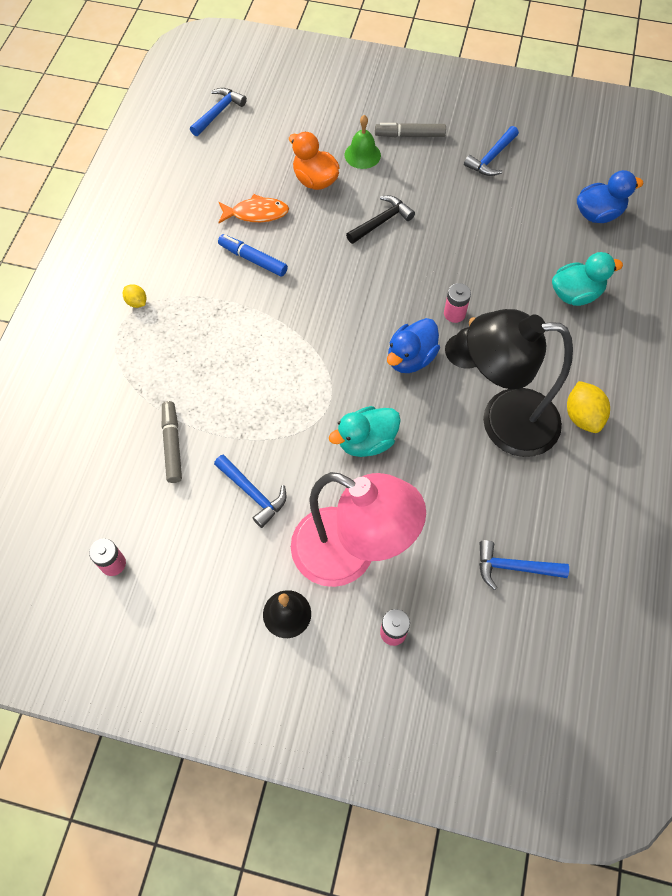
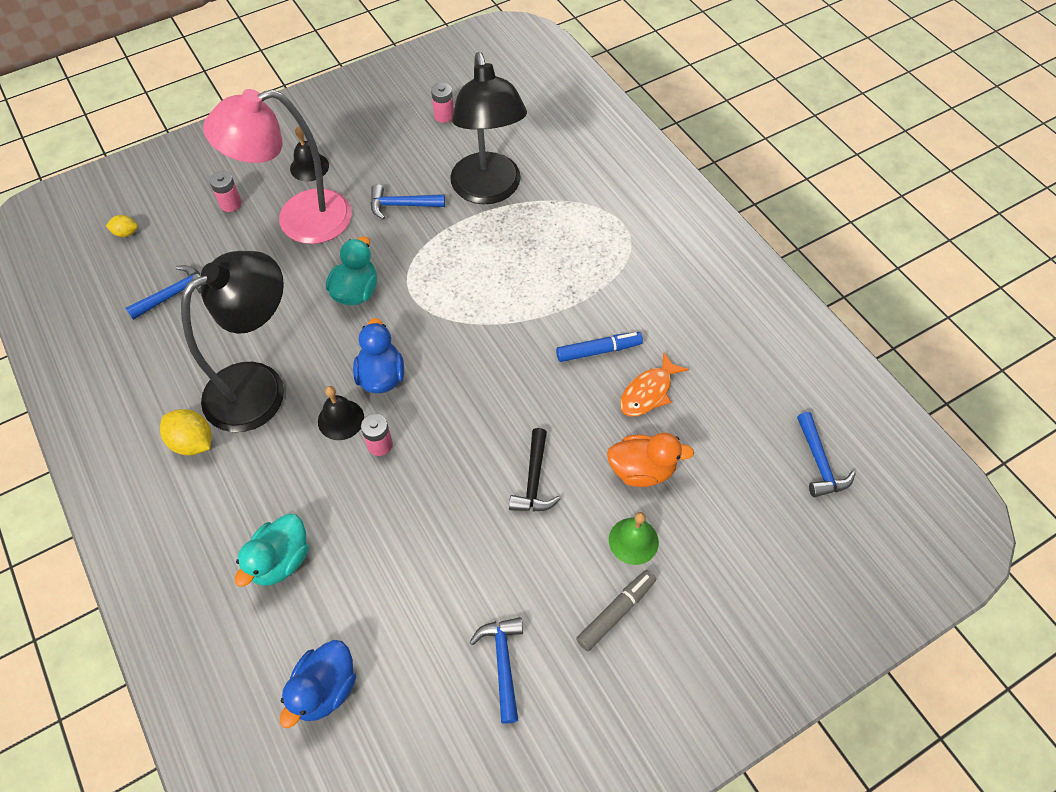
camera: 135 degrees right, 5 degrees down
yellow lemon [123,284,146,308] -> yellow lemon moved to [106,215,138,237]
grey marker [162,401,182,483] -> black lamp [450,52,527,204]

